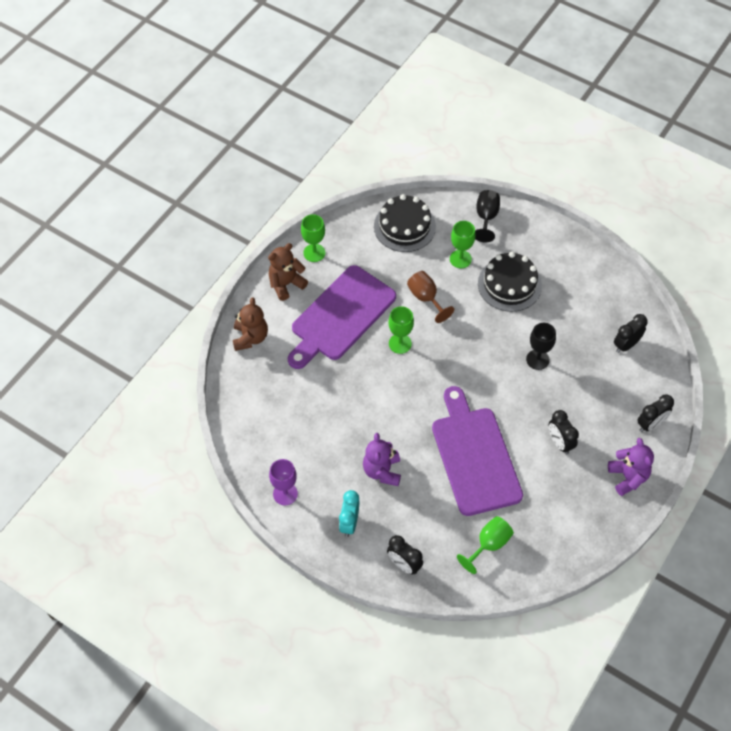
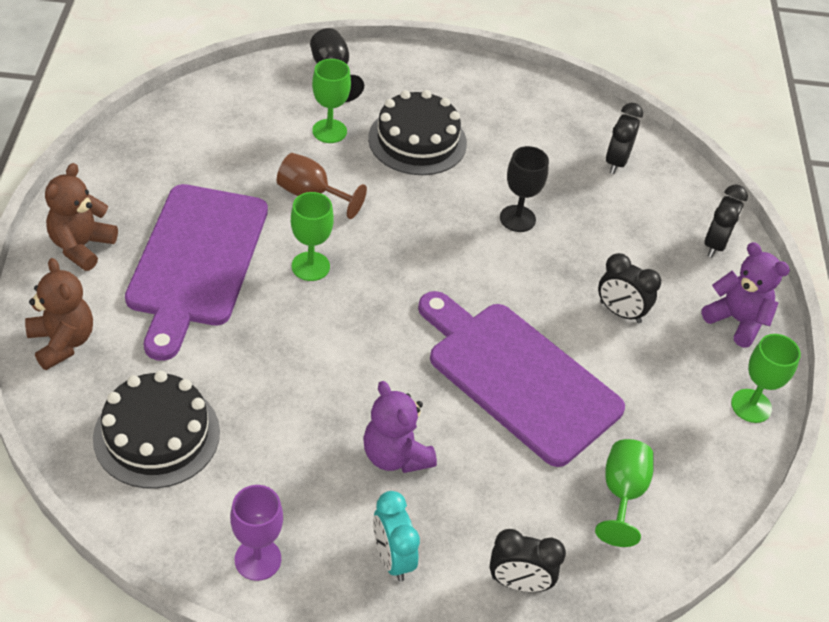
camera: 35 degrees left, 10 degrees down
green goblet [301,214,325,262] -> green goblet moved to [731,334,801,423]
black cake [374,194,436,252] -> black cake moved to [93,371,220,489]

